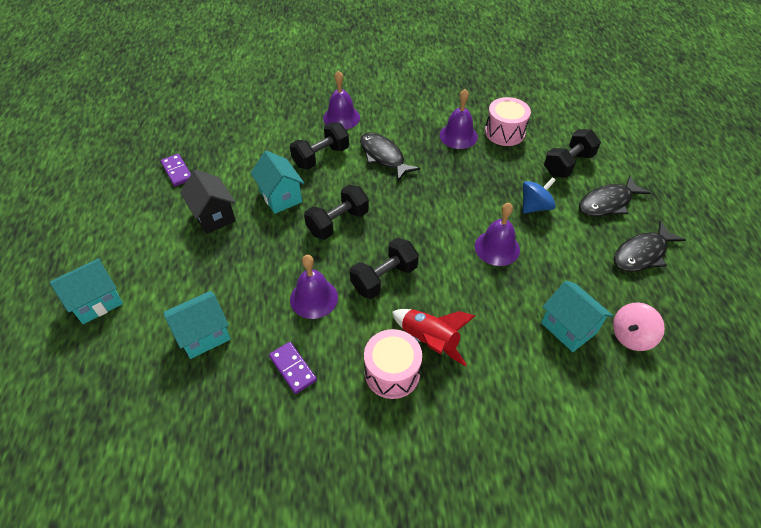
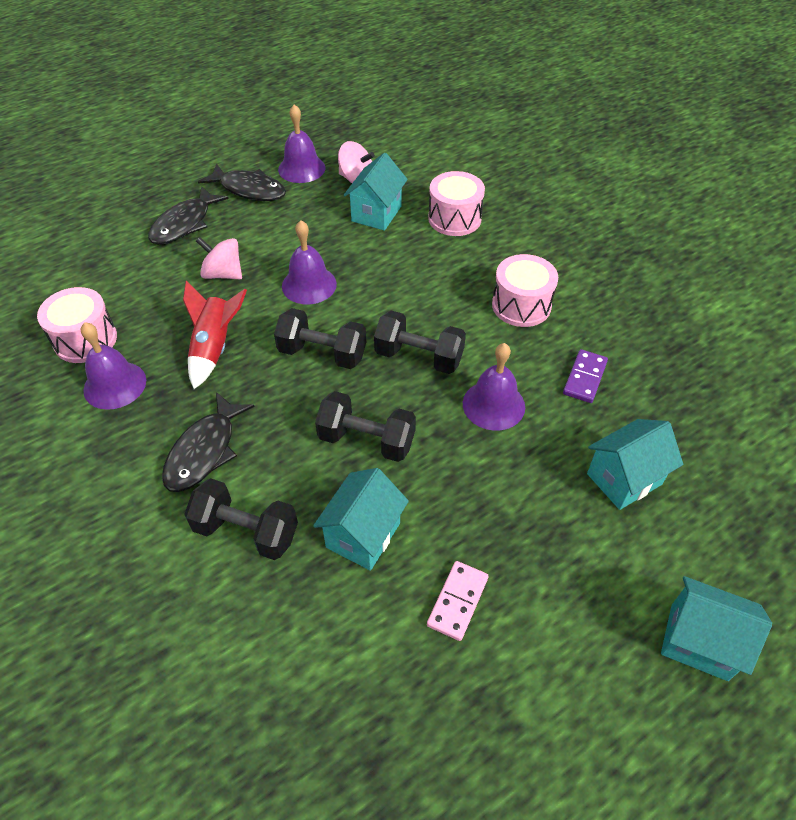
camera: 120 degrees left, 0 degrees up
purple domino [161,154,191,186] -> none
turquoise house [164,291,231,359] -> turquoise house turned 60 degrees counterclockwise [587,419,683,510]
black house [180,170,236,234] -> pink domino [427,561,488,641]
purple bell [323,71,360,130] -> purple bell moved to [278,104,325,183]
red rocket [392,309,475,366] -> red rocket moved to [183,281,247,389]
blue spinning top [523,177,556,213] -> pink spinning top [196,237,242,279]
black dumbbell [544,129,601,178] -> black dumbbell moved to [274,308,366,369]
black fish [579,176,651,217] -> black fish turned 90 degrees clockwise [148,186,229,245]
none -> pink drum [428,171,485,236]

